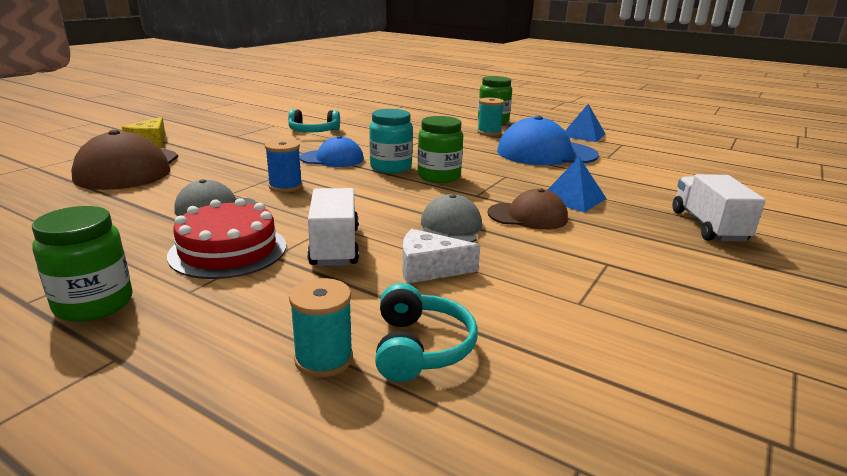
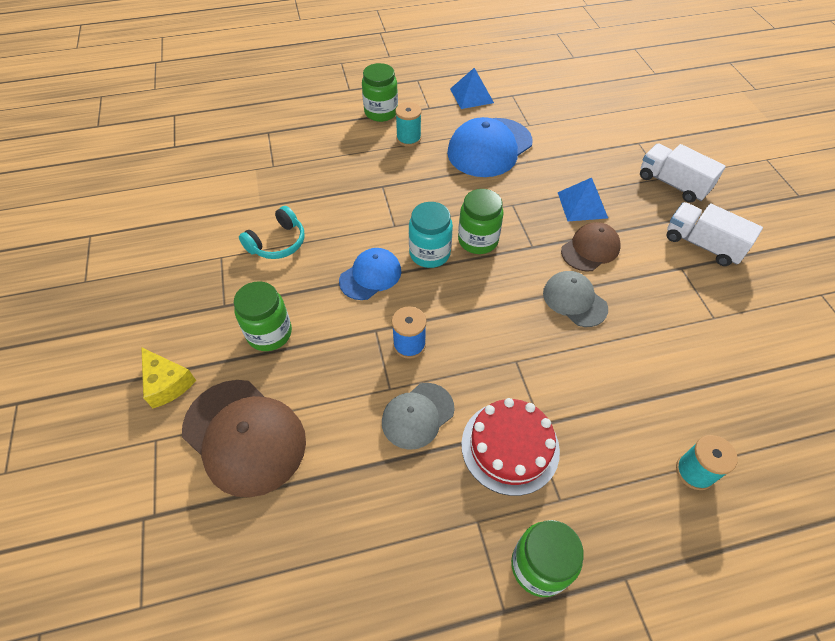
camera: 45 degrees left, 30 degrees up
white truck [307,188,359,266] -> white truck moved to [667,202,763,266]
turquoise headphones [375,283,478,382] -> none
white cheese [402,229,480,284] -> none
none -> green jar [234,281,292,351]

